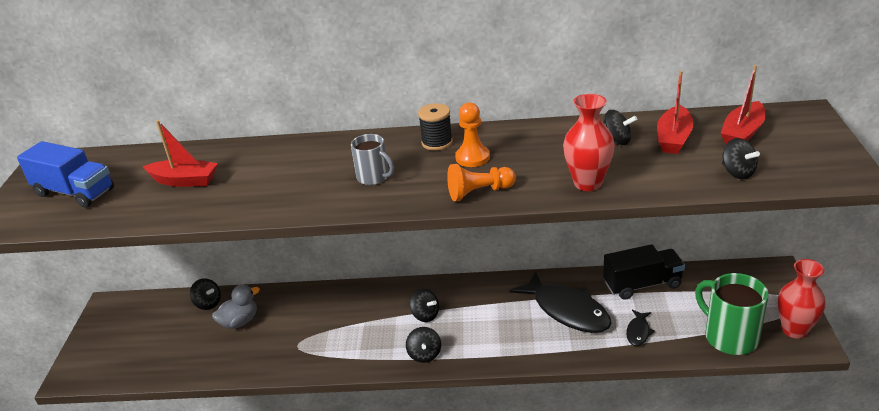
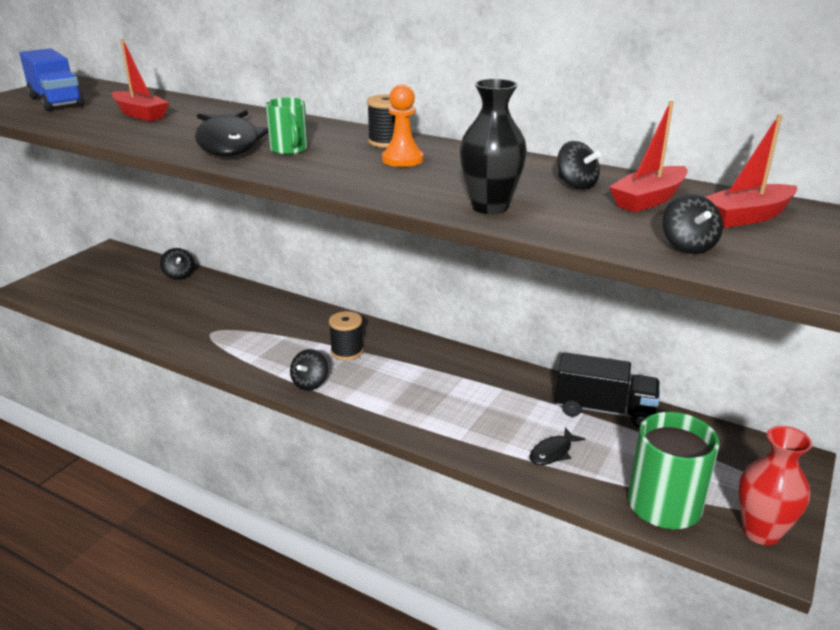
camera: 25 degrees right, 5 degrees down
grey duck [212,285,260,329] -> none
grey mug [351,134,394,185] -> green mug [266,97,308,155]
black spinning top [410,289,439,322] -> black spool [329,311,363,360]
orange pawn [447,164,516,201] -> none
black fish [509,271,612,333] -> black fish moved to [195,110,268,156]
red vase [563,94,615,191] -> black vase [459,79,527,214]

